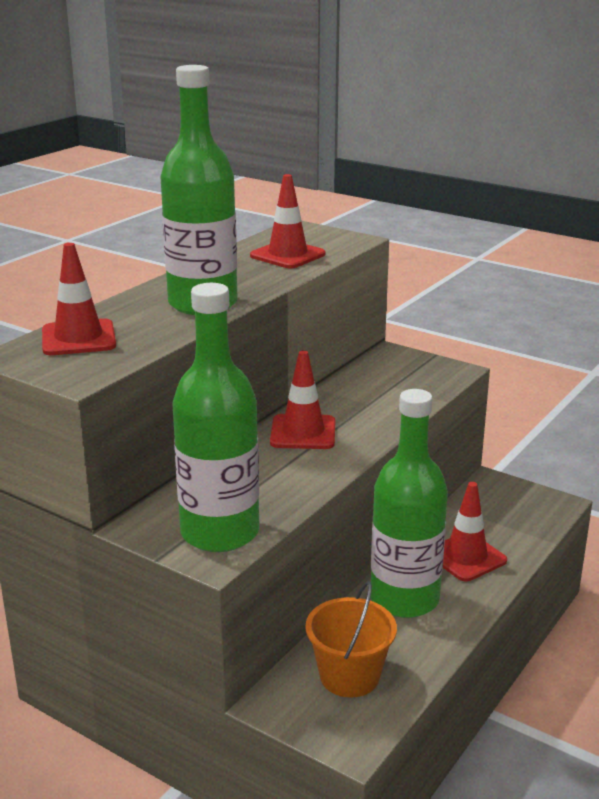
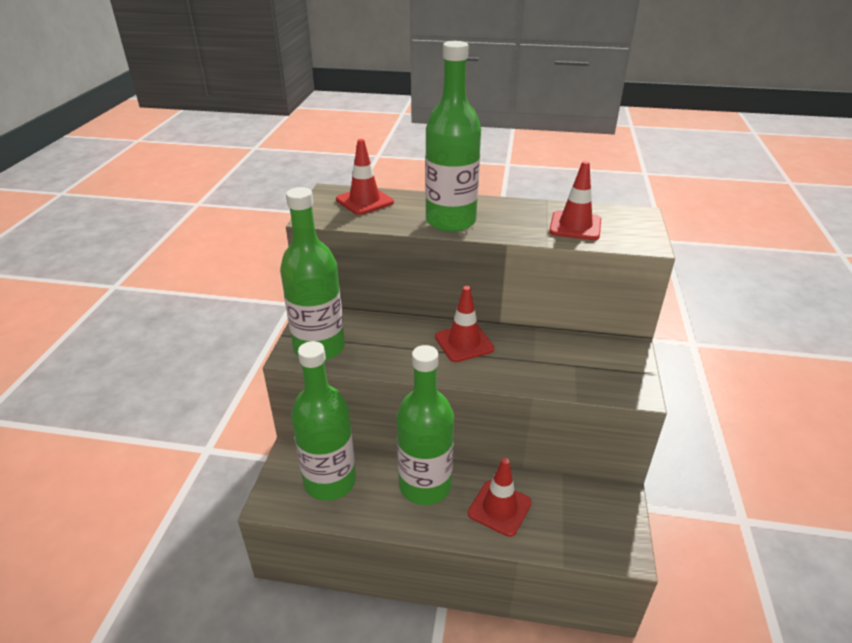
camera: 65 degrees right, 10 degrees up
orange bucket [306,581,397,697] -> green bottle [291,341,356,501]

